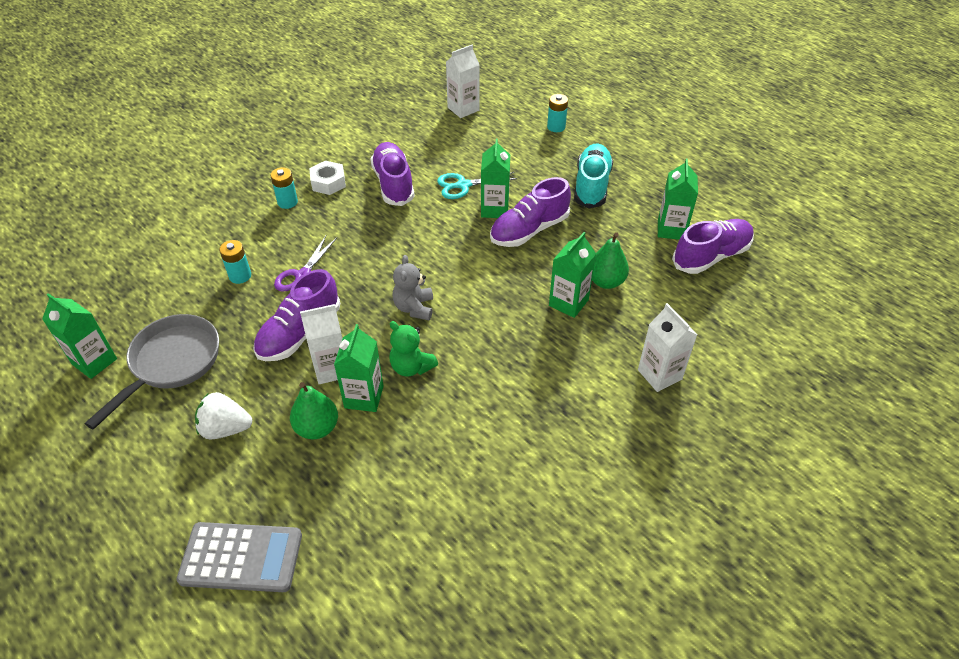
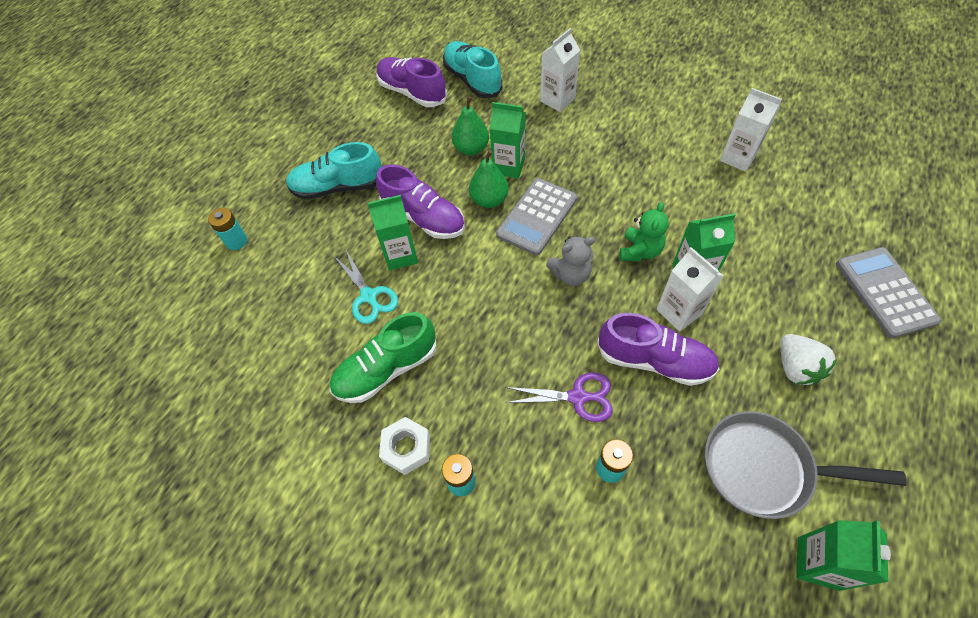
camera: 105 degrees left, 10 degrees up
green pear [290,382,338,439] -> green pear moved to [469,150,509,208]
purple shoe [370,142,415,206] -> green shoe [330,312,437,403]
white carton [446,45,479,118] -> white carton moved to [720,88,782,172]
green carton [658,159,698,240] -> none
none -> turquoise shoe [443,41,502,98]
none -> grey calculator [496,178,577,256]

